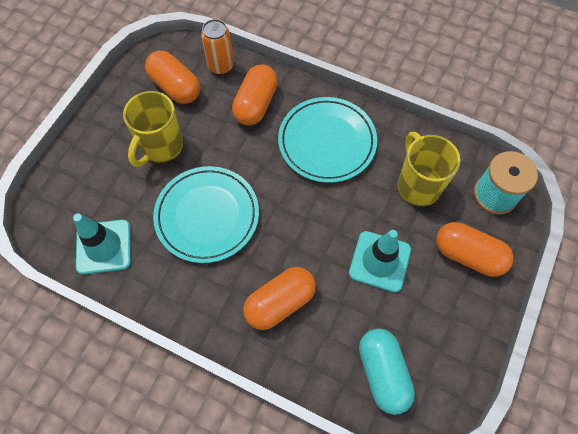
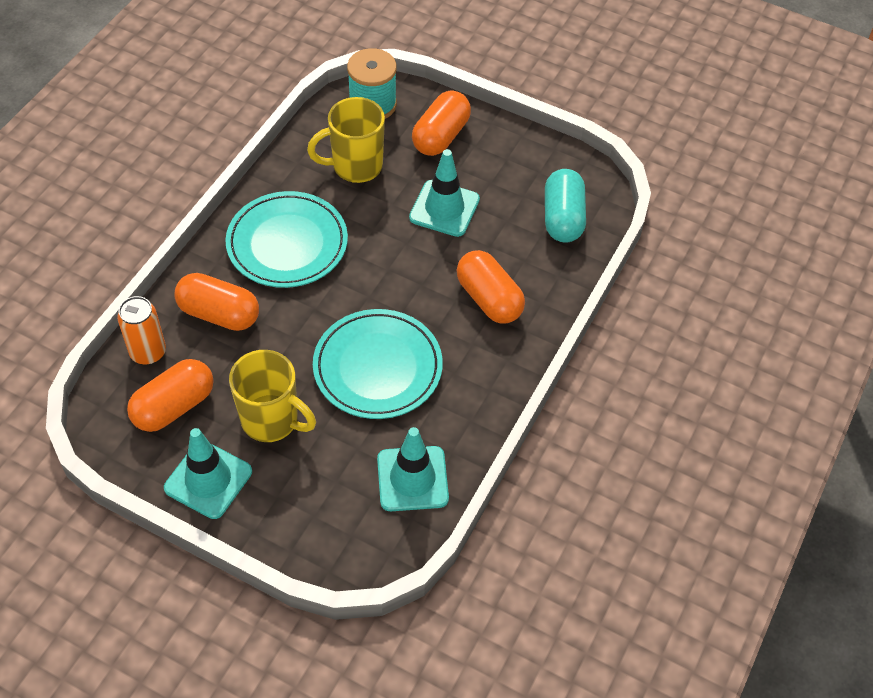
camera: 90 degrees left, 10 degrees down
turquoise capsule [359,328,415,415] -> turquoise capsule turned 75 degrees counterclockwise [545,169,586,243]
none -> turquoise traffic cone [164,428,252,519]

